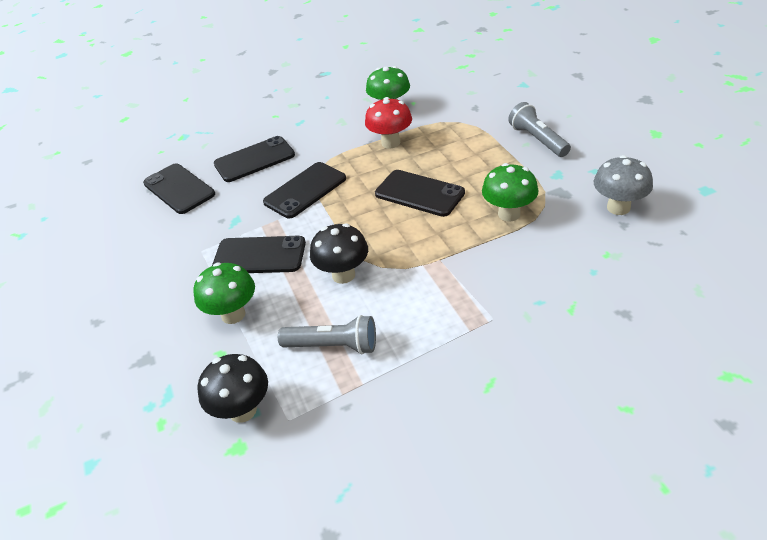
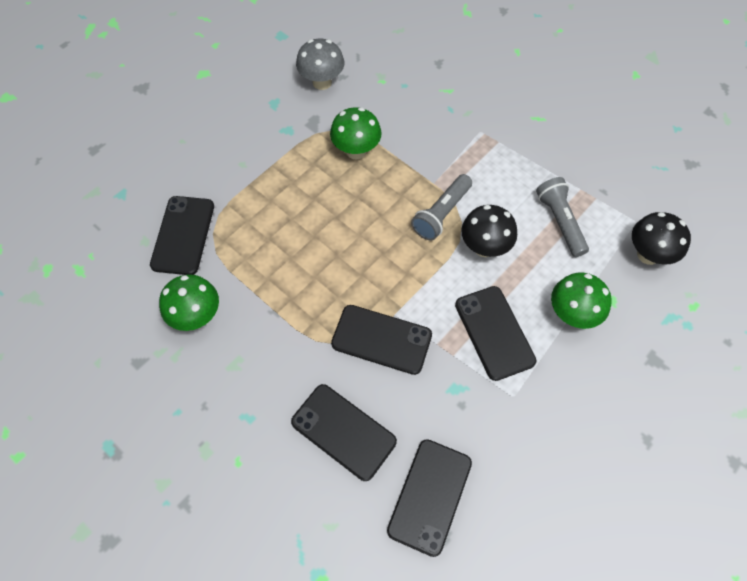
camera: 120 degrees left, 20 degrees up
red mushroom [365,97,412,149] -> none
black phone [375,170,465,217] -> black phone moved to [150,196,214,275]
grey flashlight [508,102,571,157] -> grey flashlight moved to [411,174,472,241]

